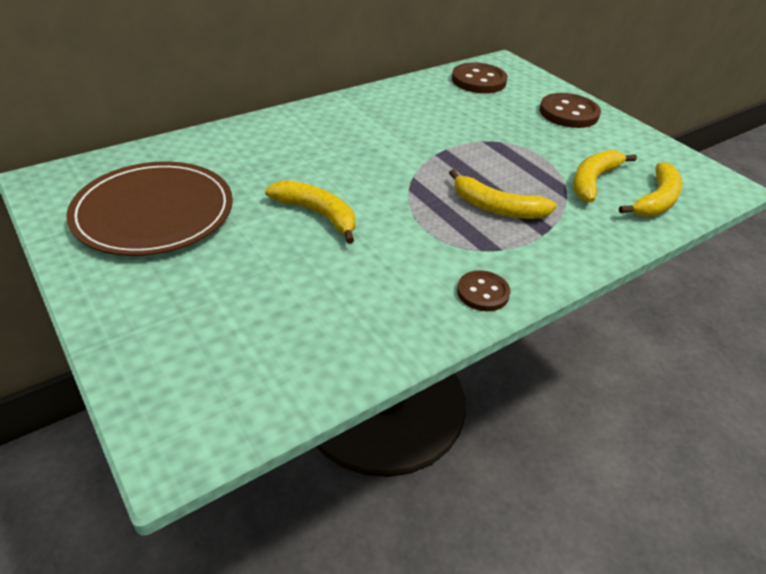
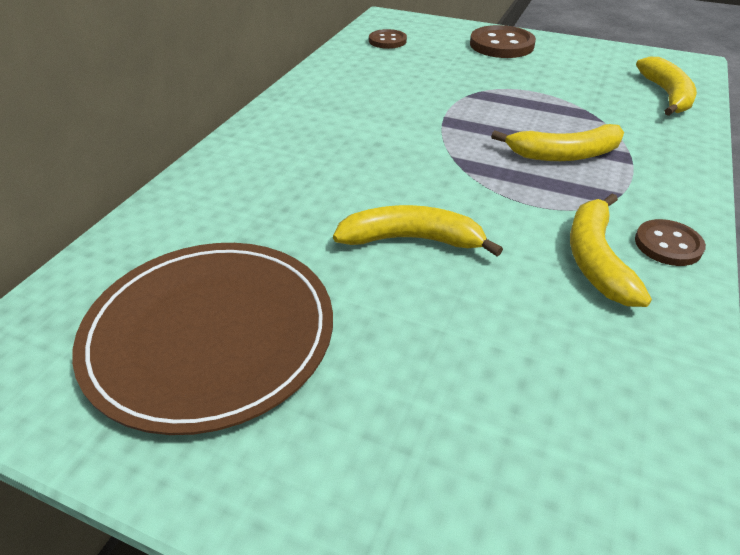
camera: 30 degrees left, 0 degrees up
brown button [452,62,508,93] -> brown button [369,29,407,49], size x0.60
yellow banana [573,150,637,202] -> yellow banana moved to [570,193,652,307]

